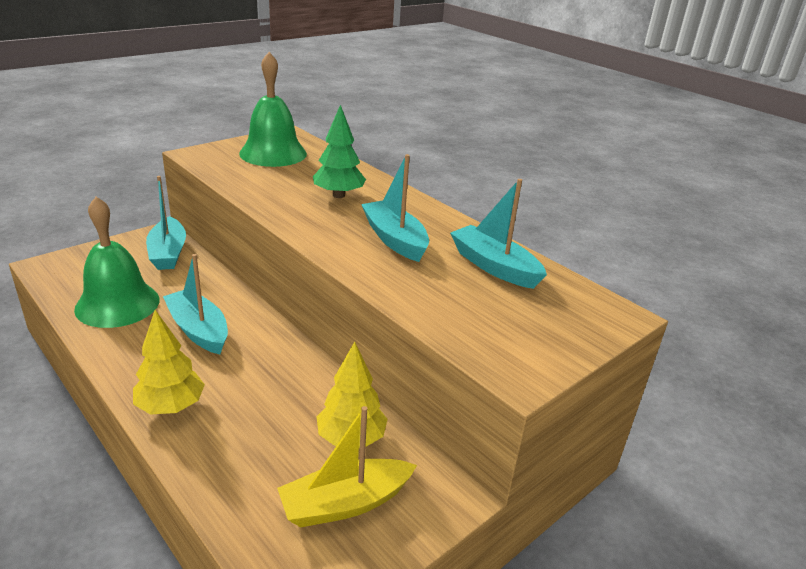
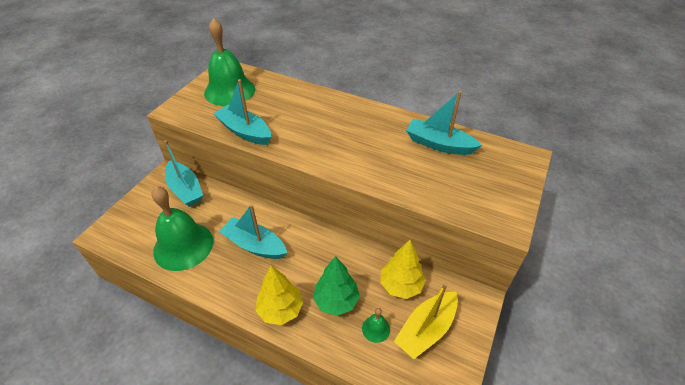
camera: 20 degrees left, 15 degrees up
green tree [313,105,366,198] -> green tree moved to [313,256,360,316]
turquoise boat [361,154,429,262] -> turquoise boat moved to [213,79,271,145]
none -> green bell [362,308,390,343]

